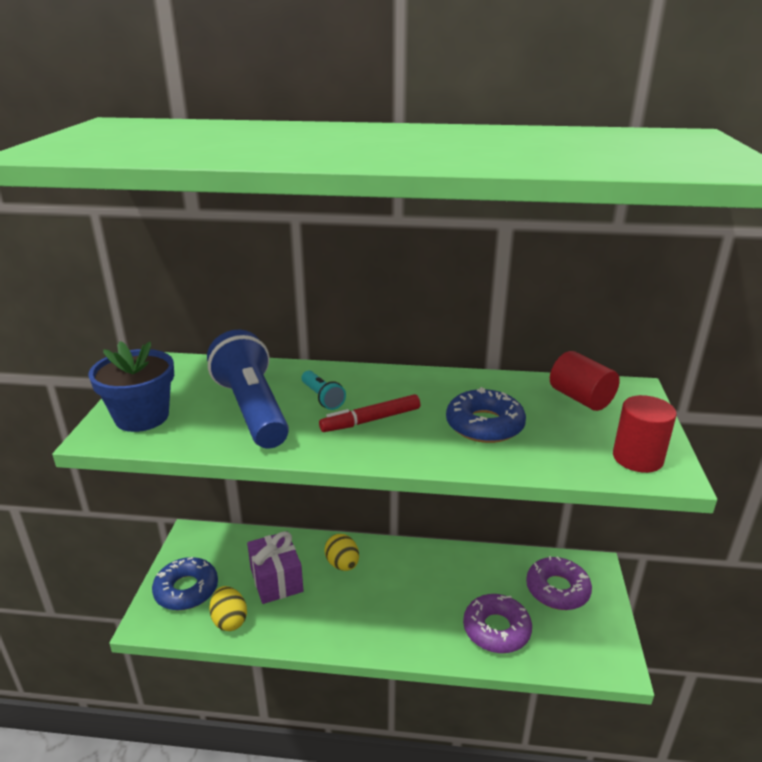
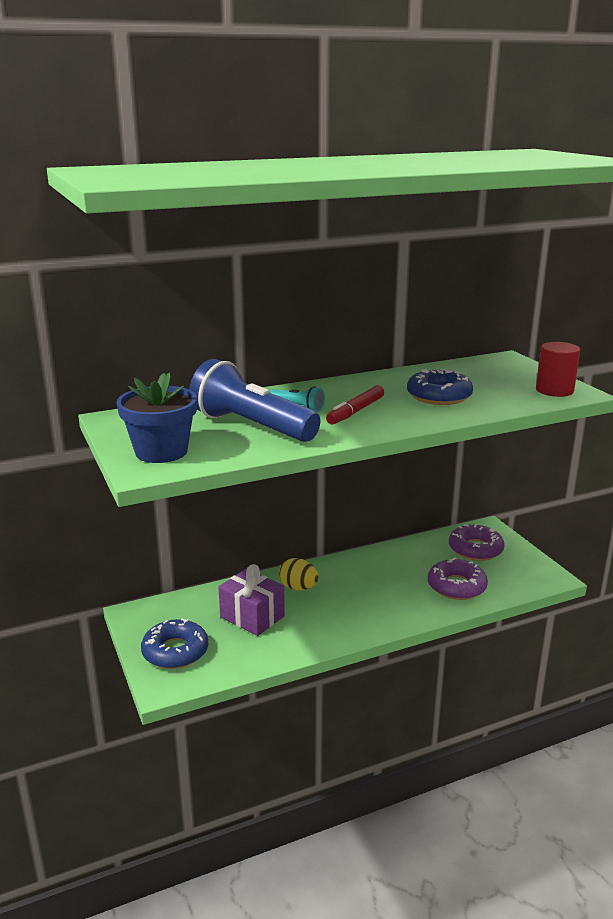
camera: 30 degrees left, 5 degrees down
yellow egg [209,586,247,631] -> none
red cylinder [550,351,620,411] -> none

